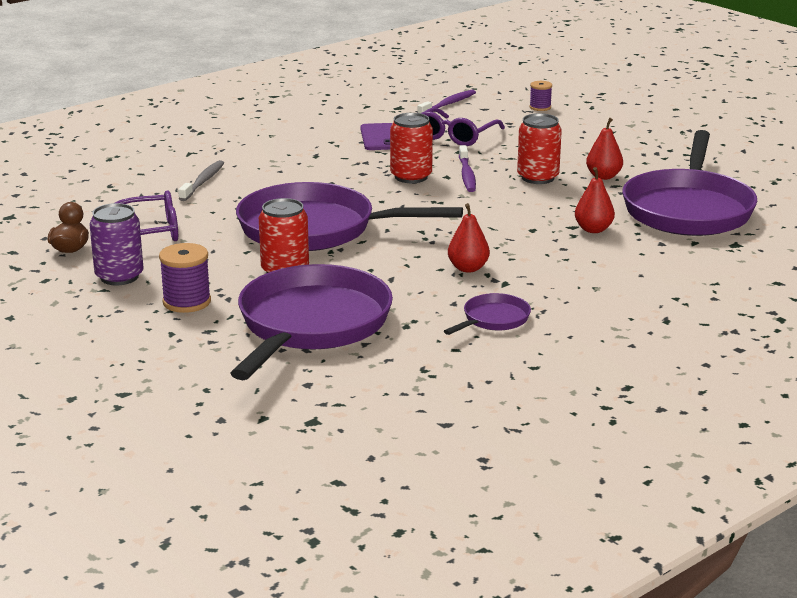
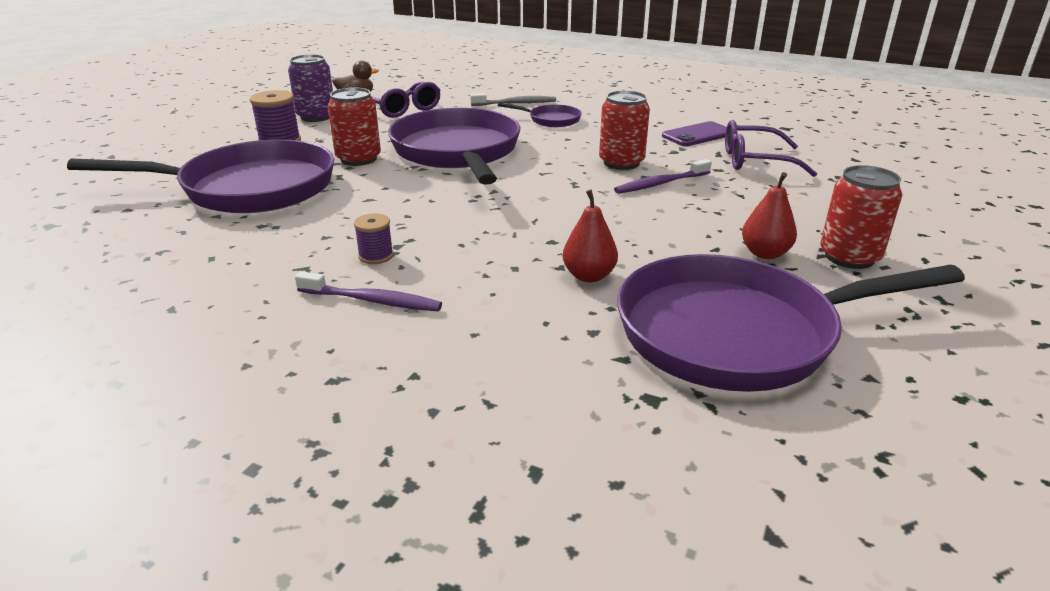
camera: 65 degrees right, 5 degrees up
purple toothbrush [417,90,476,113] -> purple toothbrush moved to [295,271,442,311]
purple pan [444,293,531,335] -> purple pan moved to [498,103,582,127]
red pear [448,203,490,272] -> none
red can [517,113,562,184] -> red can moved to [820,165,903,269]
purple spool [529,81,552,111] -> purple spool moved to [354,213,394,264]

